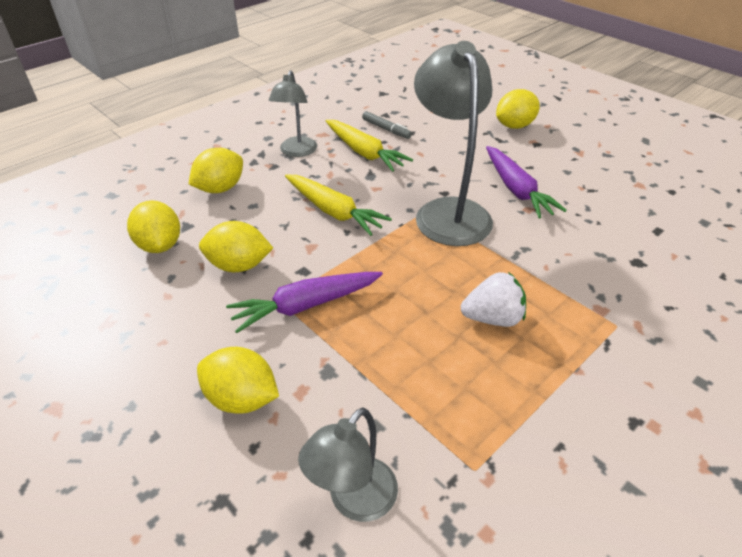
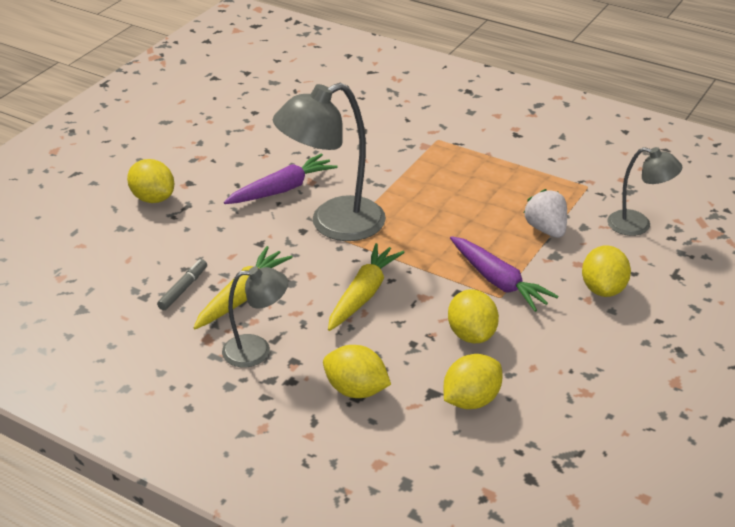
camera: 105 degrees left, 5 degrees down
white strawberry [461,272,526,327] -> white strawberry moved to [524,189,567,238]

